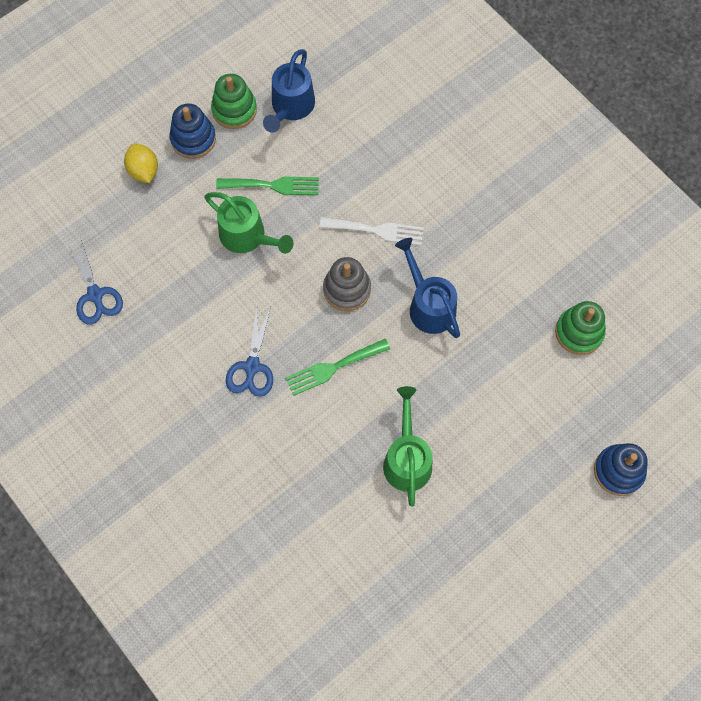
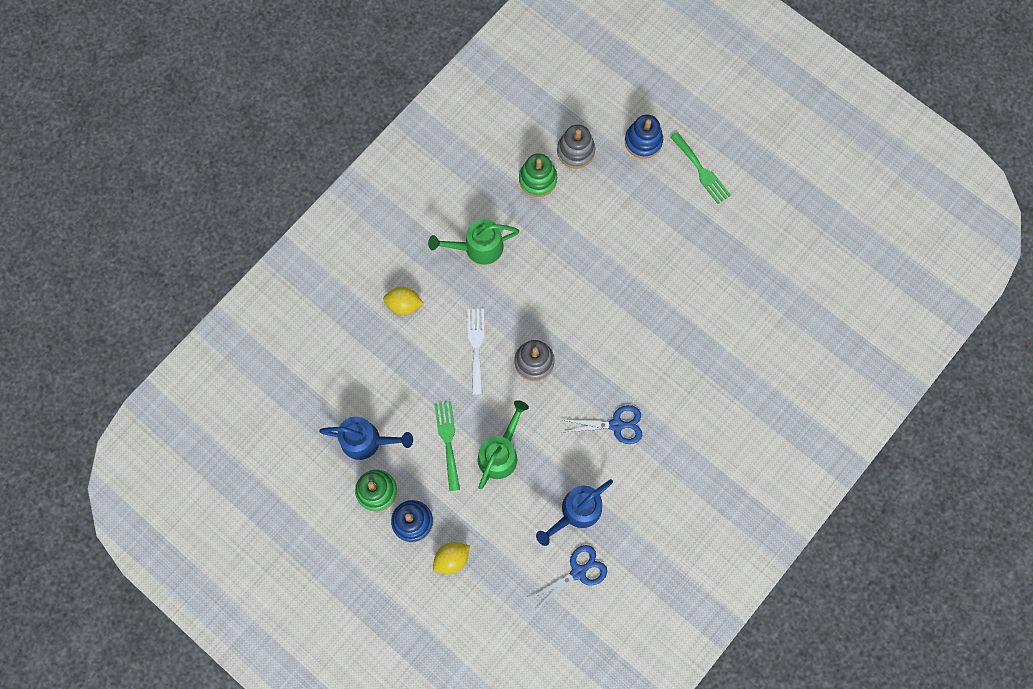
camera: 100 degrees left, 5 degrees up
green fork [285,339,390,396] -> green fork moved to [670,132,731,204]
green watering can [383,386,432,506] -> green watering can moved to [428,219,519,265]
blue watering can [395,238,460,338] -> blue watering can moved to [536,479,613,546]
none -> yellow lemon [383,287,424,315]
none -> grey stacking toy [557,124,595,169]

